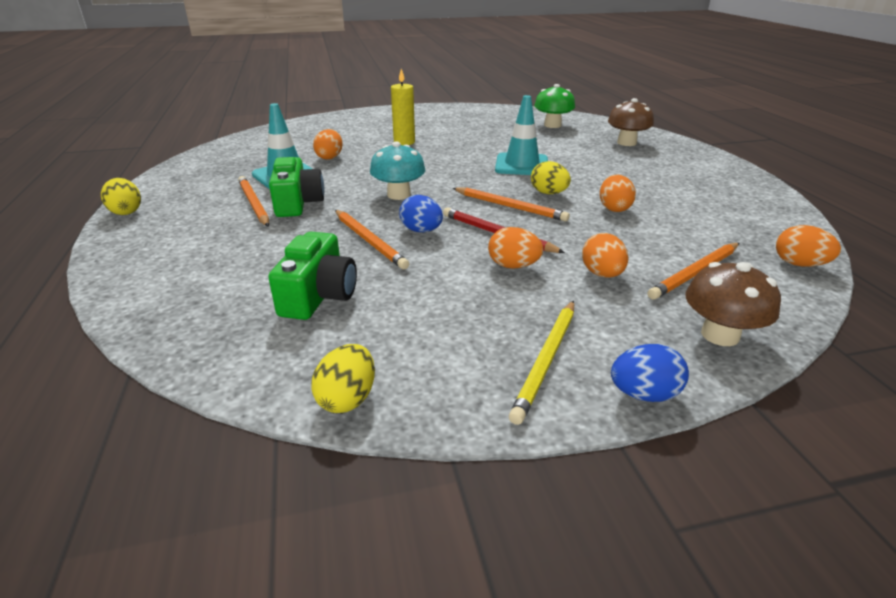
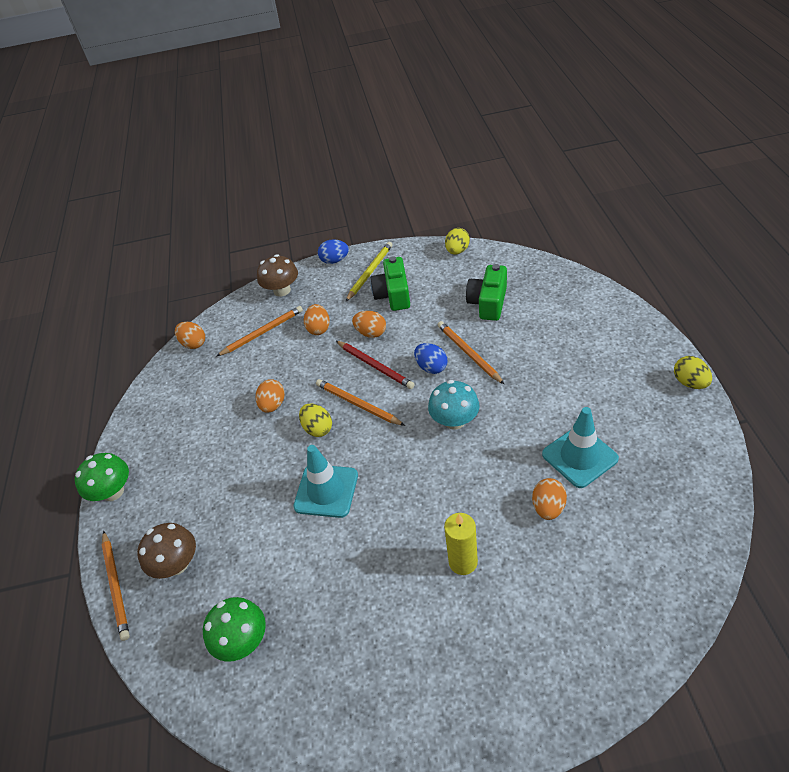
camera: 170 degrees left, 15 degrees up
orange pencil [238,176,269,227] -> orange pencil moved to [101,531,130,641]
green camera [269,157,324,217] -> green camera moved to [370,256,410,311]
none -> green mushroom [75,453,129,501]

